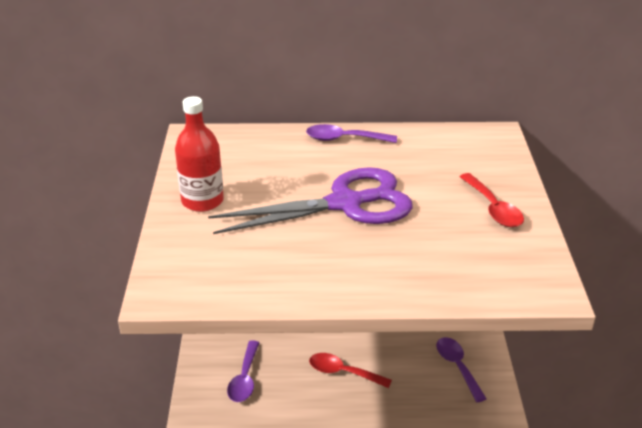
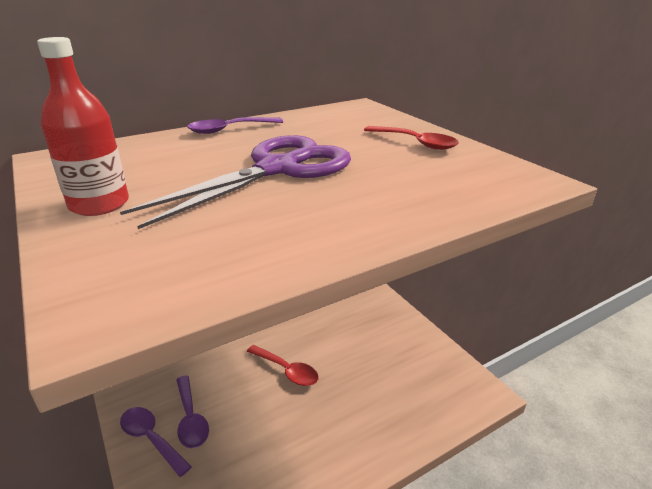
camera: 30 degrees left, 5 degrees down
red spoon [309,353,392,388] -> red spoon turned 135 degrees counterclockwise [247,345,318,386]
purple spoon [436,337,487,402] -> purple spoon moved to [120,407,192,477]

